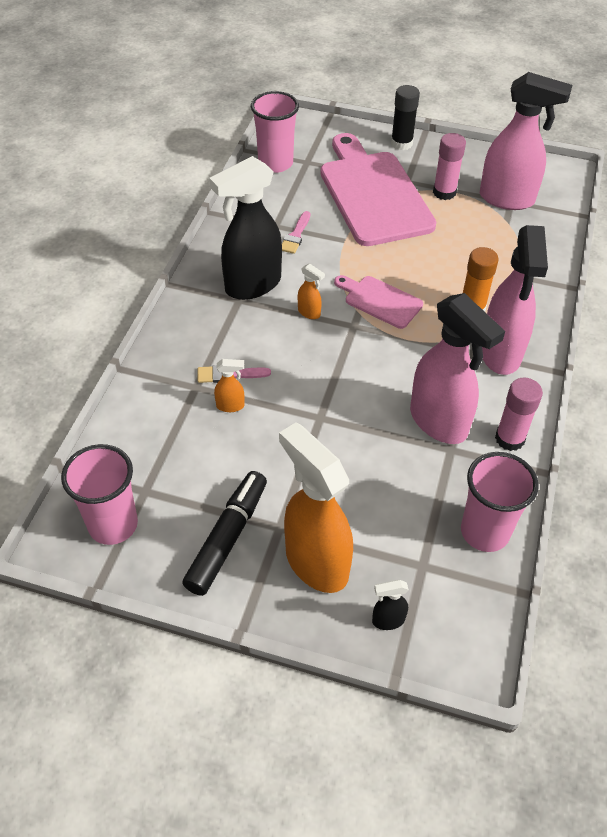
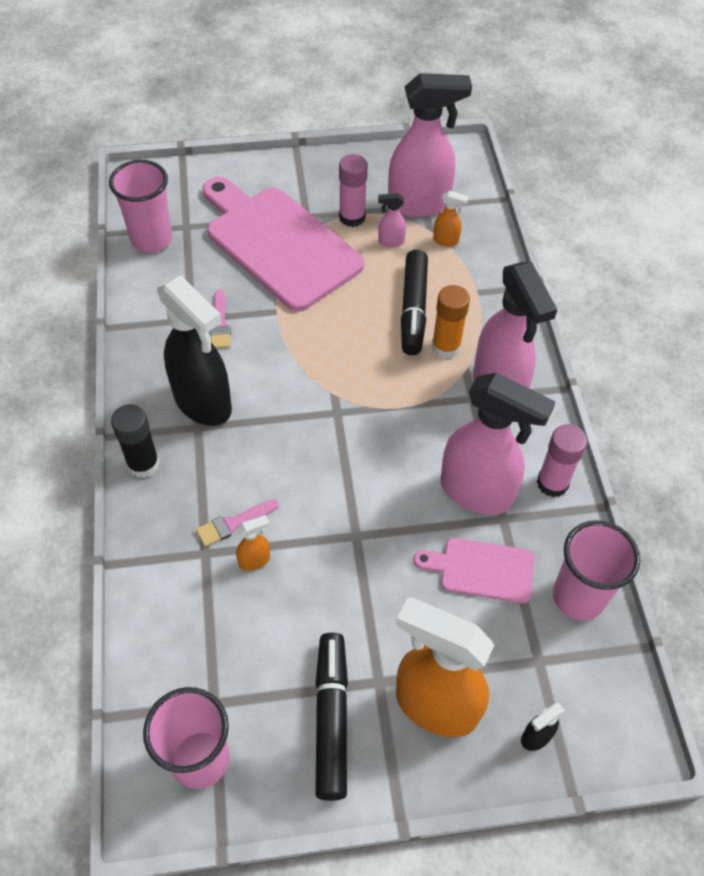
camera: 25 degrees left, 5 degrees up
black spray bottle [209,156,282,300] -> black spray bottle turned 75 degrees counterclockwise [157,275,232,426]
orange spray bottle [298,263,325,319] -> orange spray bottle moved to [433,191,468,247]
pink cutting board [334,275,423,329] -> pink cutting board moved to [414,538,534,603]
black glue stick [391,85,420,150] -> black glue stick moved to [111,404,160,478]
none -> pink spray bottle [378,193,406,247]
none -> black marker [401,250,428,355]

